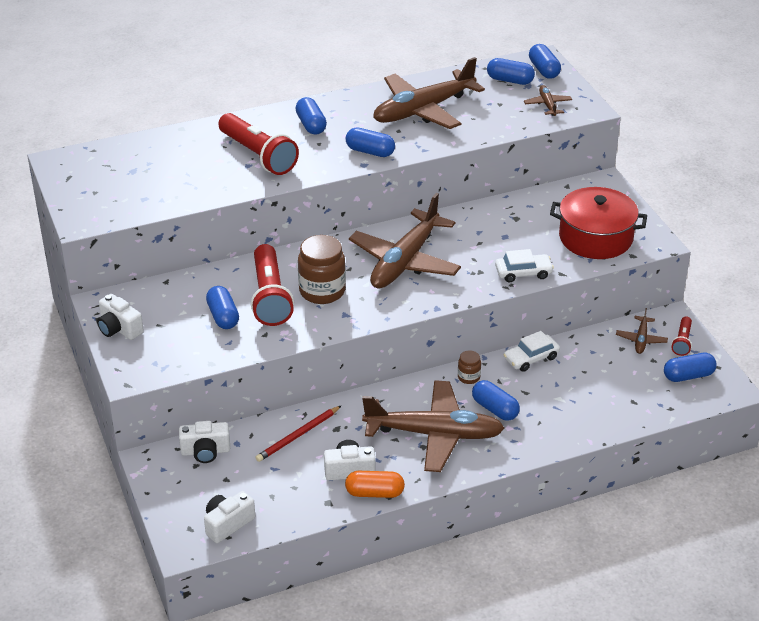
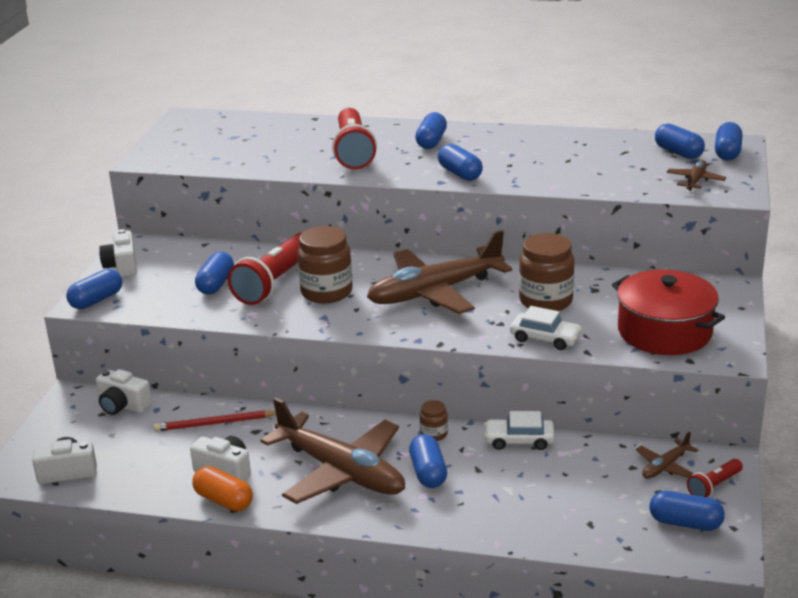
camera: 35 degrees right, 10 degrees down
brown plane [373,57,485,129] -> none
none -> blue capsule [66,269,122,309]
none -> brown jar [519,233,574,311]

